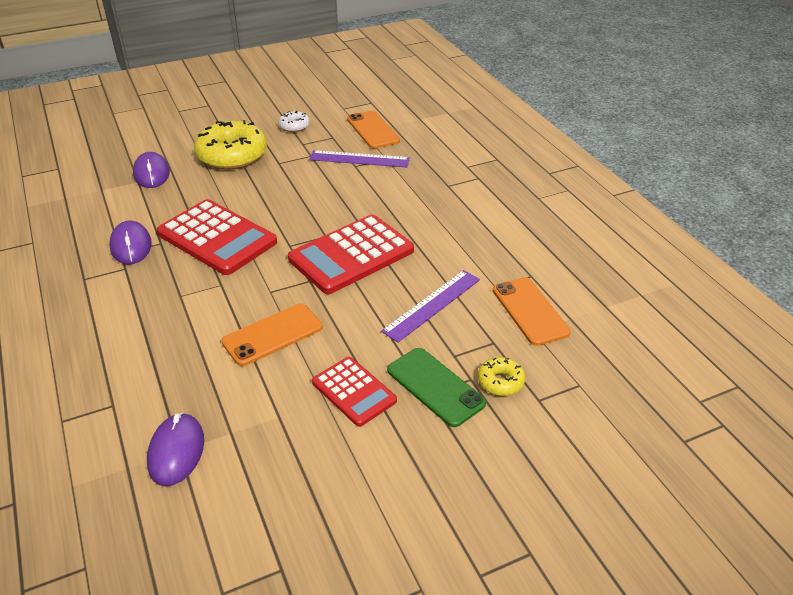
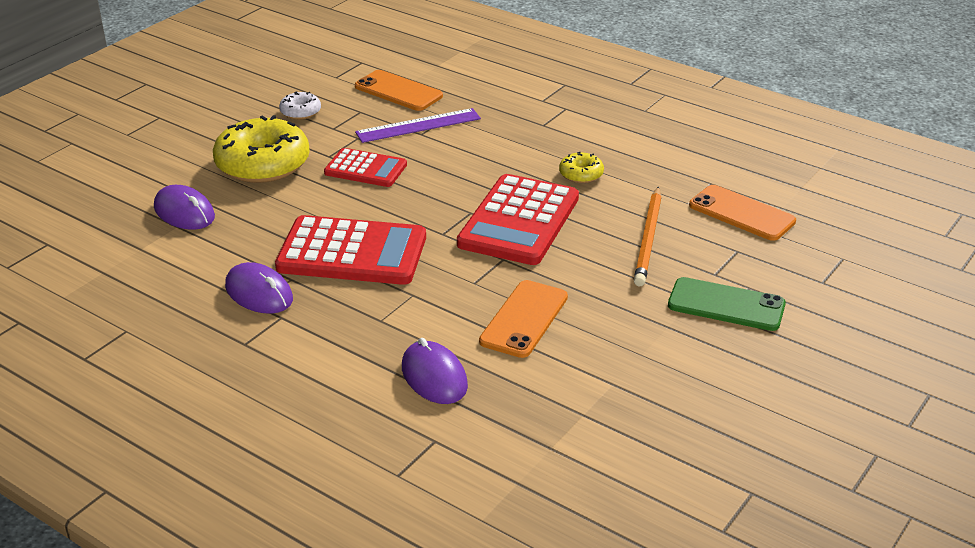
camera: 30 degrees left, 5 degrees down
purple mouse [147,412,204,486] -> purple mouse moved to [402,338,468,404]
red calculator [312,357,397,427] -> red calculator moved to [324,148,407,187]
purple ruler [381,270,480,342] -> orange pencil [634,187,662,286]
yellow donut [478,357,525,396] -> yellow donut moved to [559,152,604,183]

